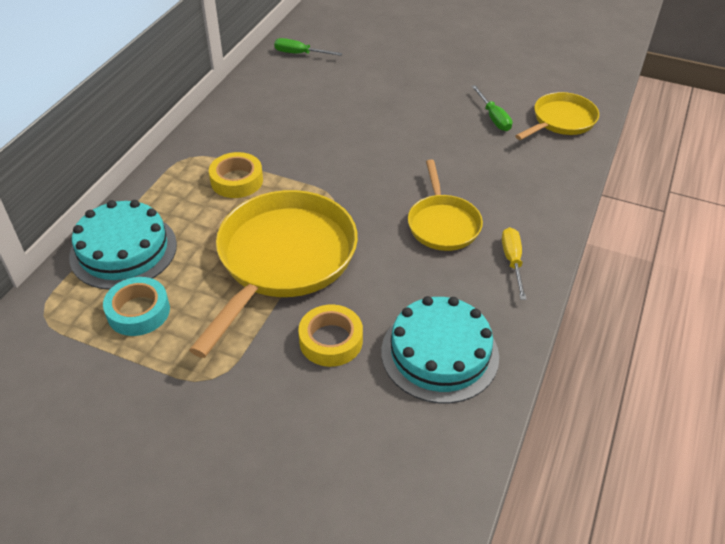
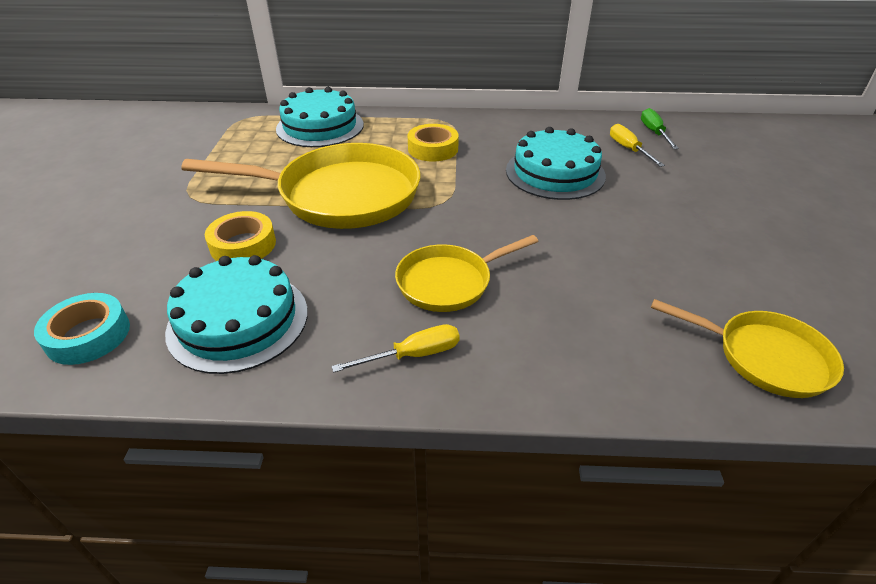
camera: 70 degrees right, 5 degrees down
turquoise tape [103,277,170,336] -> turquoise tape moved to [34,293,130,365]
green screwdriver [472,85,512,131] -> none
none -> turquoise cake [506,127,606,200]
none -> yellow screwdriver [610,124,665,167]

